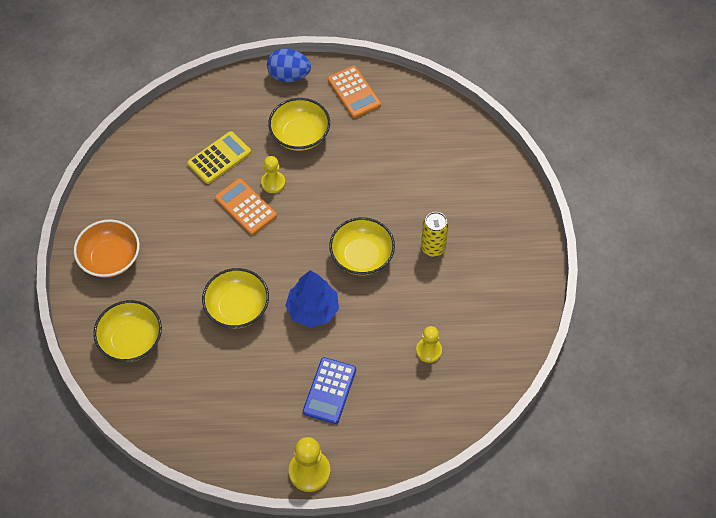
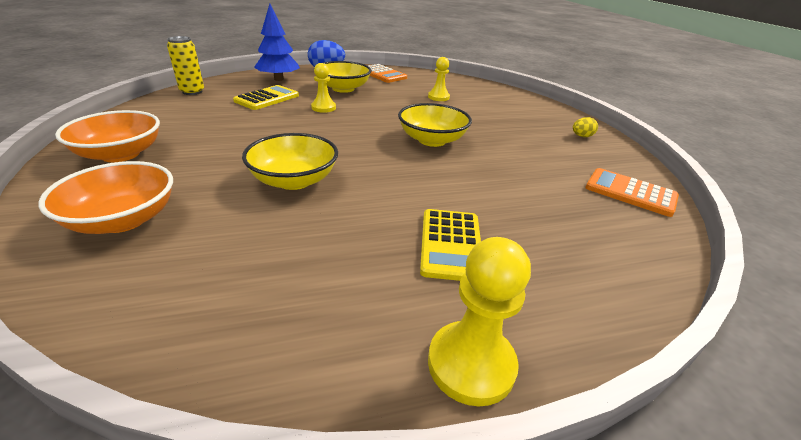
camera: 15 degrees left, 25 degrees down
yellow bowl [93,300,162,362] -> orange bowl [39,161,173,234]
orange calculator [215,178,277,235] -> orange calculator moved to [585,168,679,217]
blue tree [285,270,339,328] -> blue tree moved to [254,4,300,81]
blue calculator [303,357,356,424] -> yellow calculator [420,209,481,281]
yellow pawn [416,326,442,363] -> yellow pawn moved to [428,57,450,101]
yellow can [421,212,449,257] -> yellow can moved to [167,36,204,95]
none -> yellow egg [573,117,598,137]

